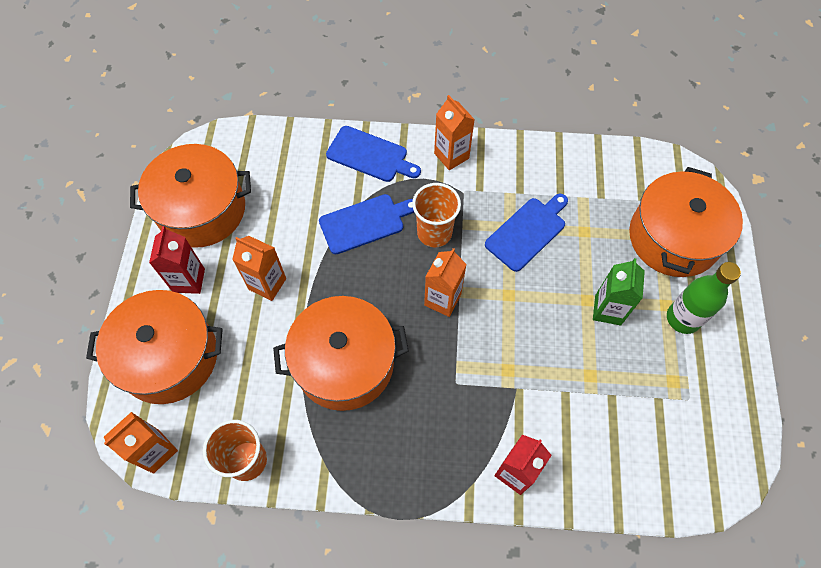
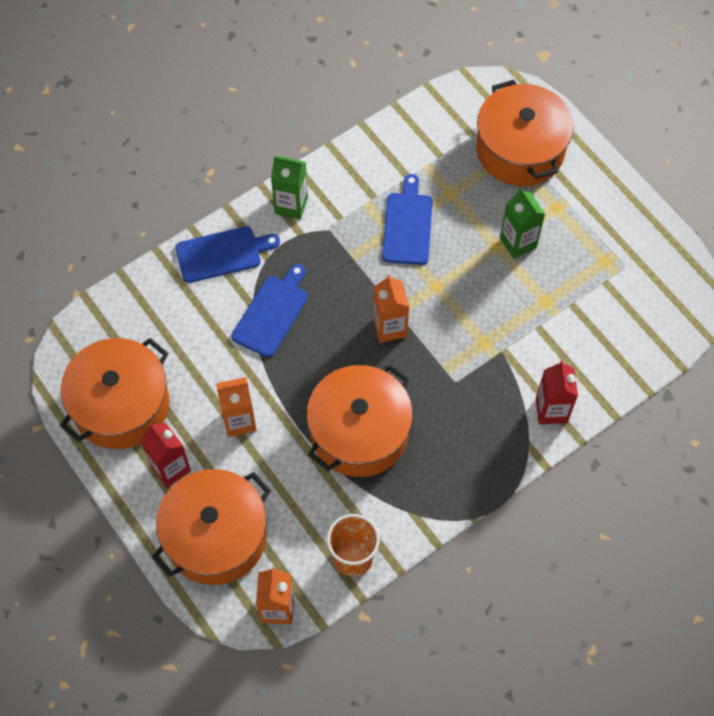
camera: 40 degrees left, 0 degrees up
orange cup [412,183,461,247] -> none
orange carton [434,95,475,170] -> green carton [271,156,308,220]
green bottle [667,262,741,334] -> none

